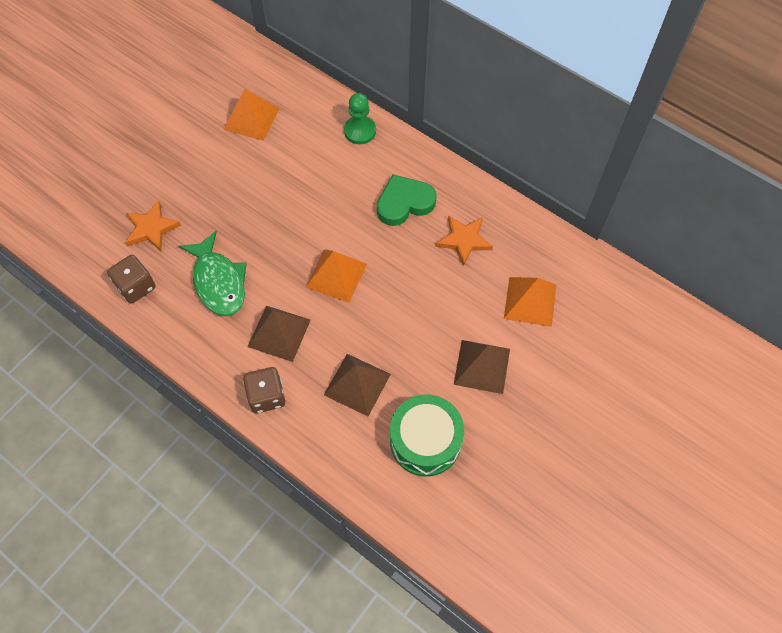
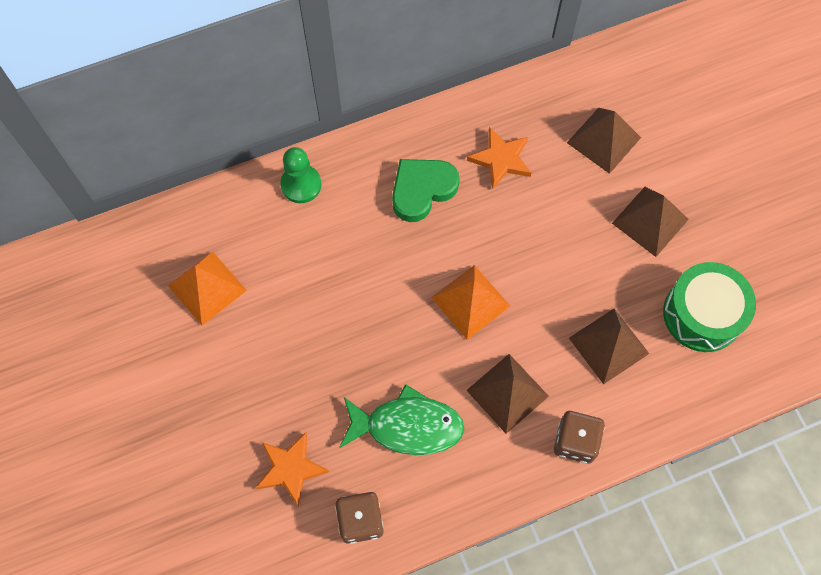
camera: 60 degrees left, 5 degrees up
green heart [377,174,437,226] -> green heart turned 45 degrees clockwise [392,159,460,222]
orange pyramid [504,277,556,327] -> brown pyramid [567,108,641,174]

